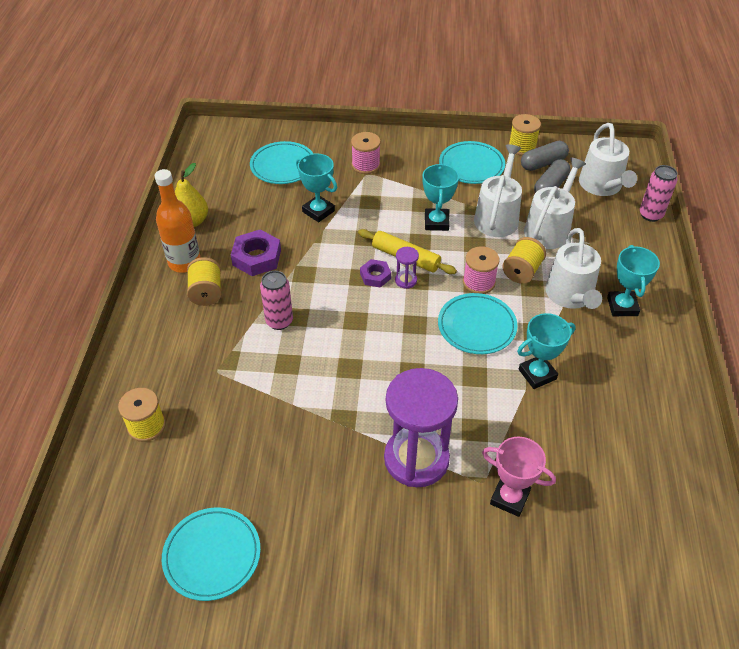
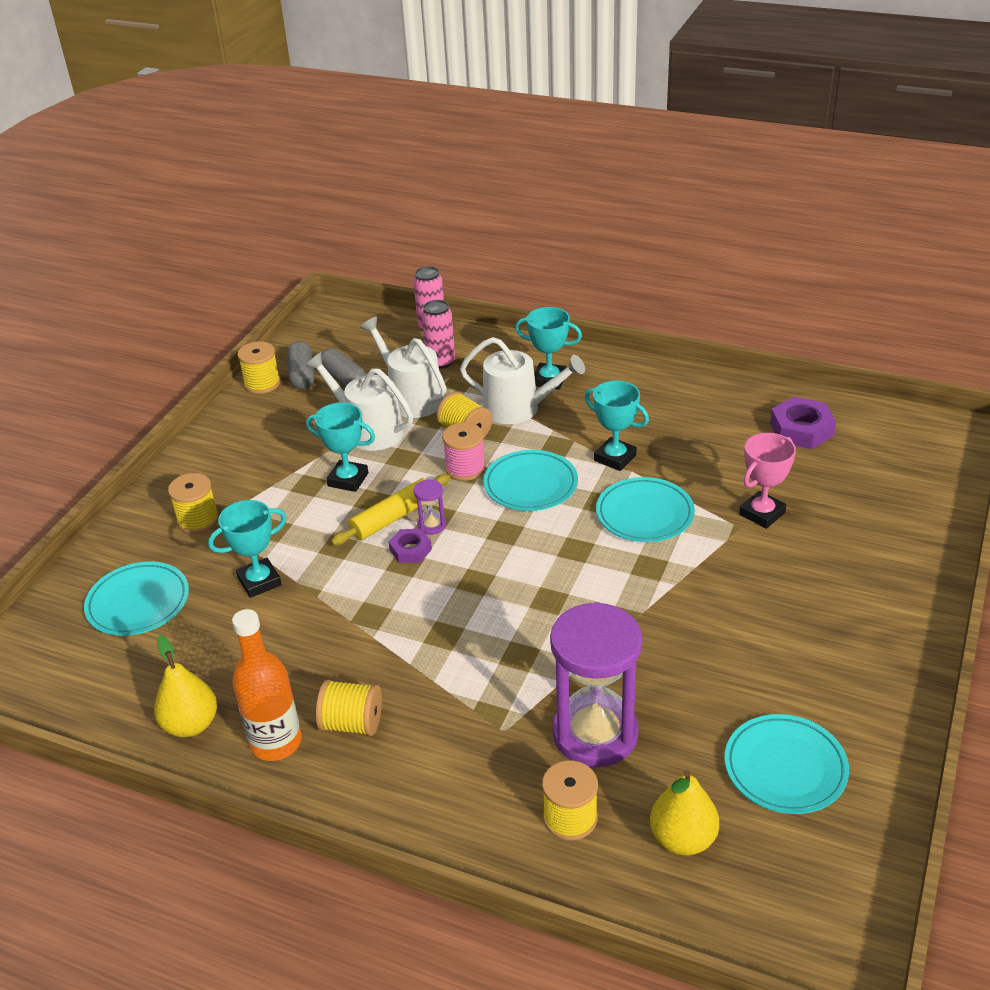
camera: 70 degrees left, 10 degrees down
purple nut [231,230,281,276] -> purple nut moved to [770,397,836,449]
pink can [260,271,293,330] -> pink can moved to [422,300,455,369]
pink spool [351,132,381,174] -> yellow spool [168,473,219,533]
purple hourglass [384,368,458,487] -> purple hourglass moved to [550,602,643,767]
turquoise plate [439,141,505,184] -> turquoise plate moved to [596,477,695,542]
turquoise trophy [517,313,576,389] -> turquoise trophy turned 45 degrees counterclockwise [584,381,649,471]
white watering can [579,123,637,196] -> none
none -> yellow pear [650,770,719,855]

